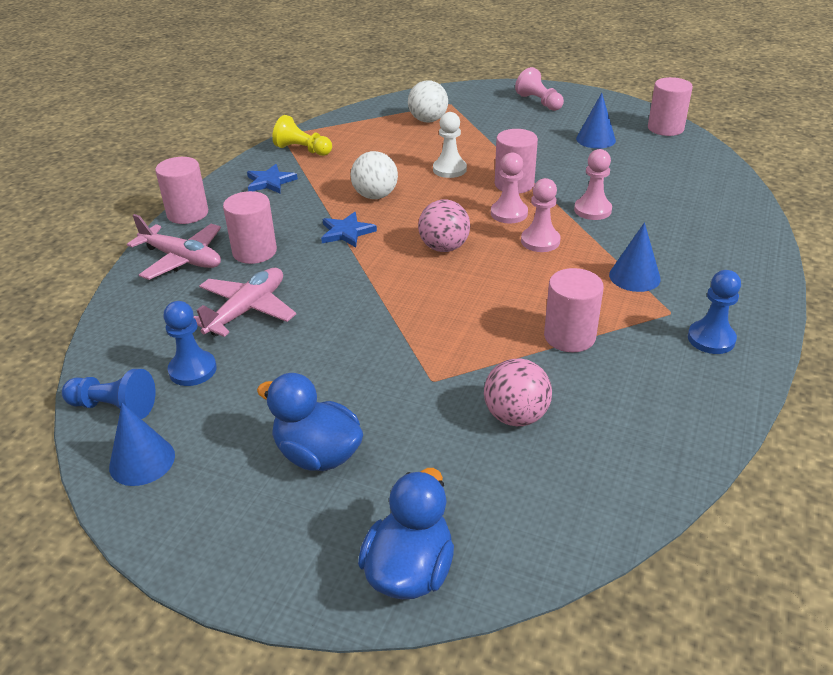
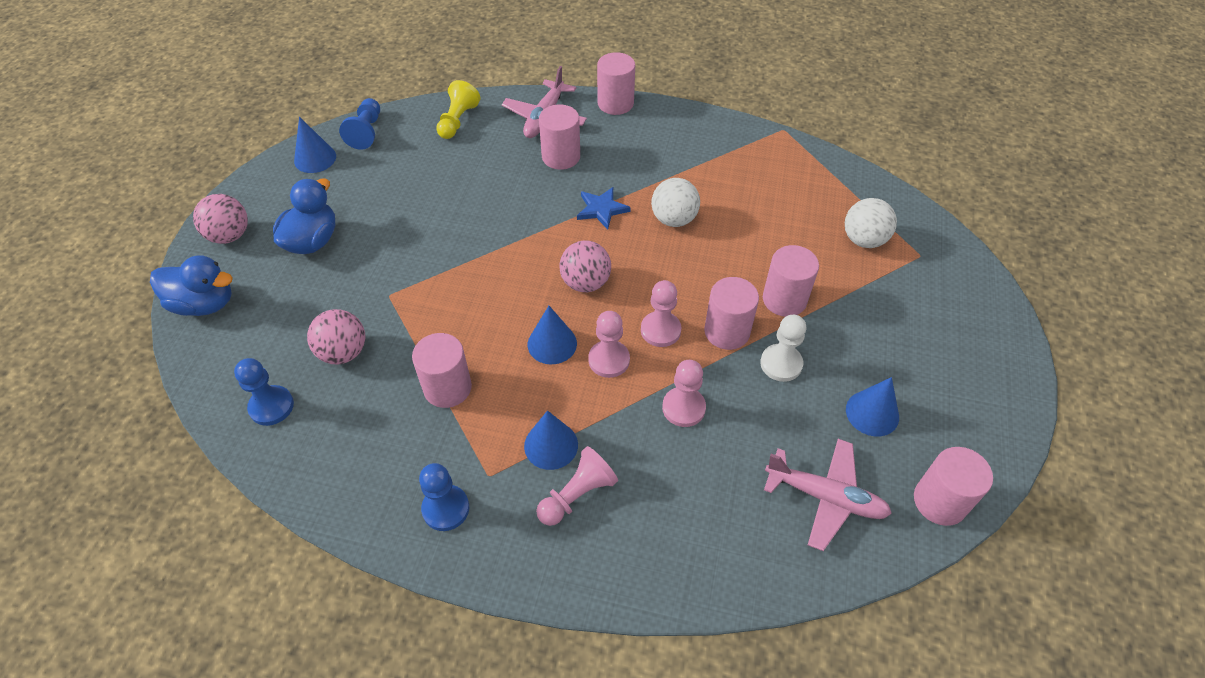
camera: 80 degrees right, 15 degrees up
blue pawn [163,301,217,386] -> blue pawn moved to [234,358,294,426]
pink plane [194,268,296,337] -> pink plane moved to [764,439,892,551]
blue star [247,164,298,193] -> none
yellow pawn [272,115,332,156] -> yellow pawn moved to [436,80,480,139]
white pawn [433,112,467,178] -> white pawn moved to [760,315,806,382]
pink pawn [515,67,564,111] -> pink pawn moved to [536,446,618,526]
none -> pink ball [193,194,248,244]
none -> blue cone [528,306,577,364]
none -> pink cylinder [763,245,819,317]

